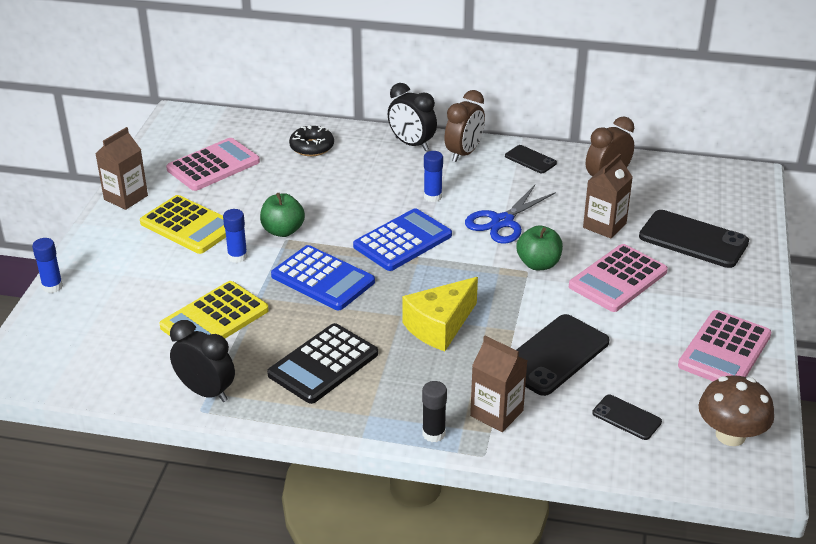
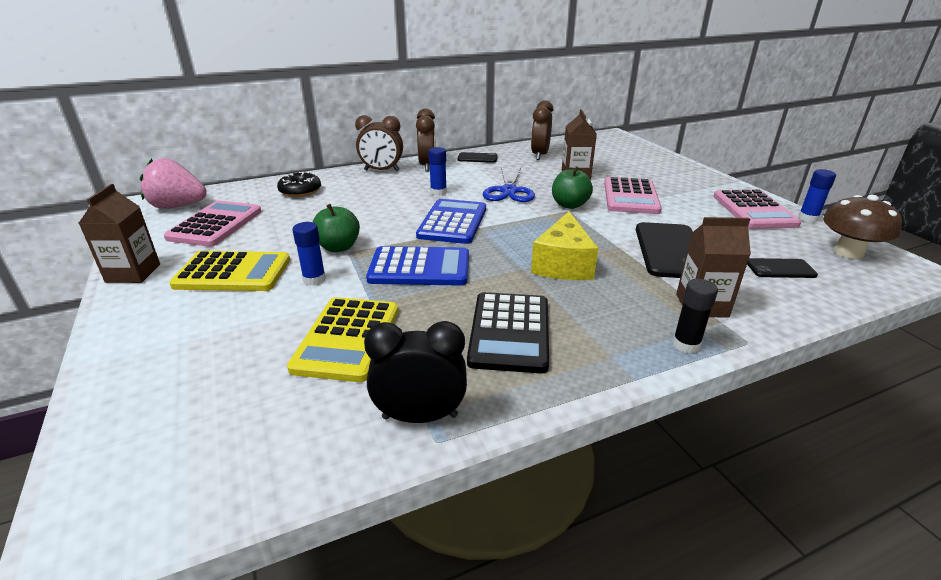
camera: 35 degrees left, 5 degrees down
blue glue stick [32,238,63,293] -> blue glue stick moved to [798,169,836,222]
black clock [388,83,437,151] -> brown clock [355,115,403,171]
black phone [639,210,749,268] -> none
none -> pink strawberry [140,158,207,209]

